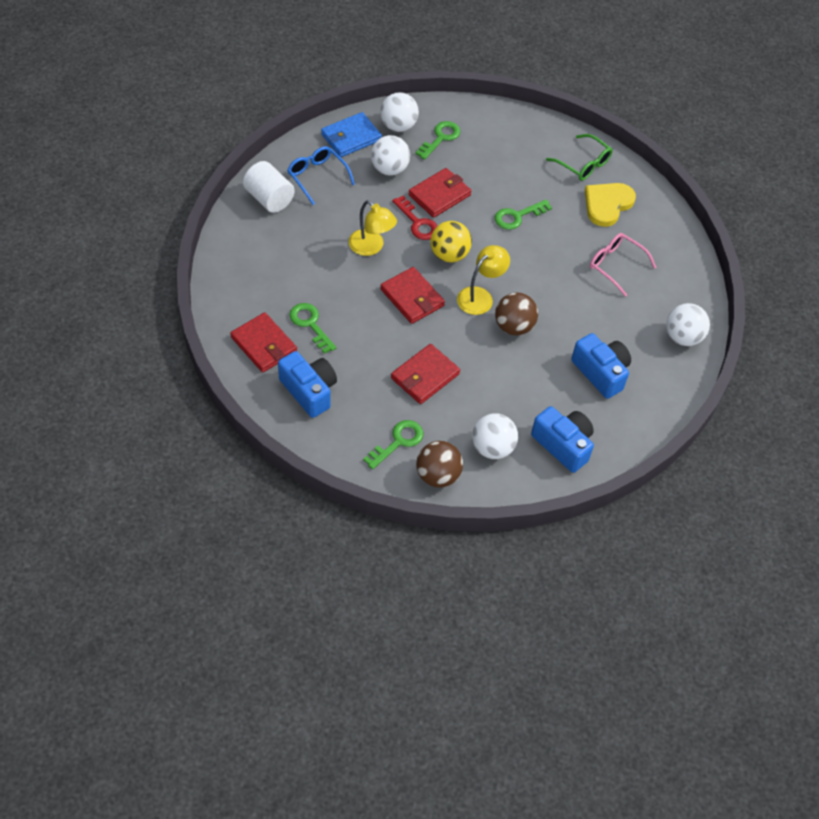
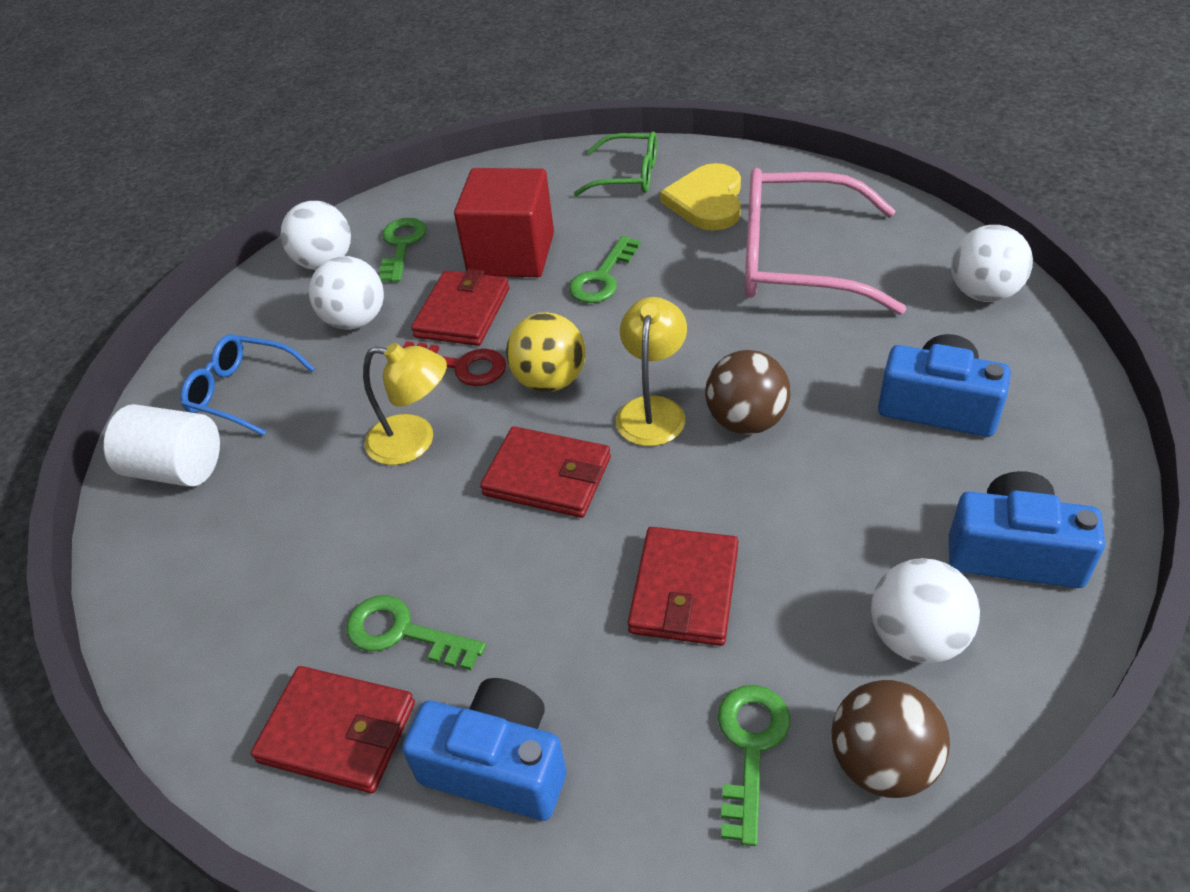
camera: 25 degrees left, 10 degrees down
blue wallet [321,112,382,157] -> none
pink glasses [590,233,657,297] -> pink glasses [745,168,906,315], size x1.82
none -> red cube [454,168,554,277]

